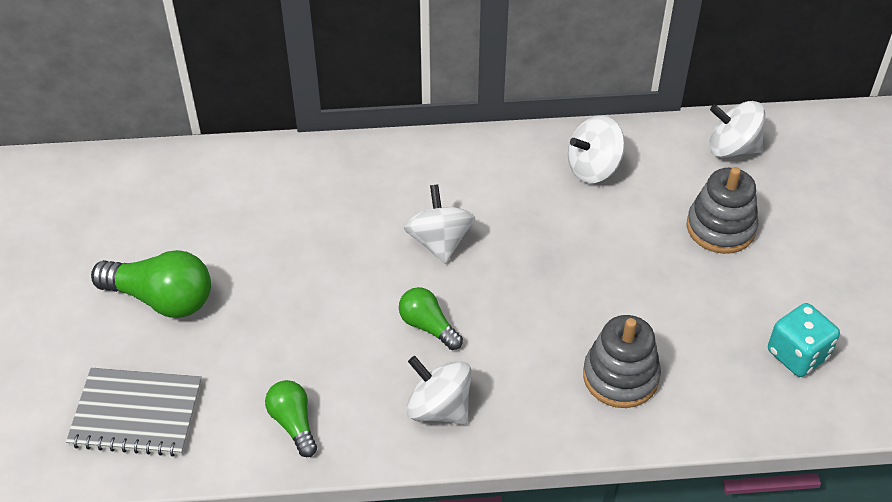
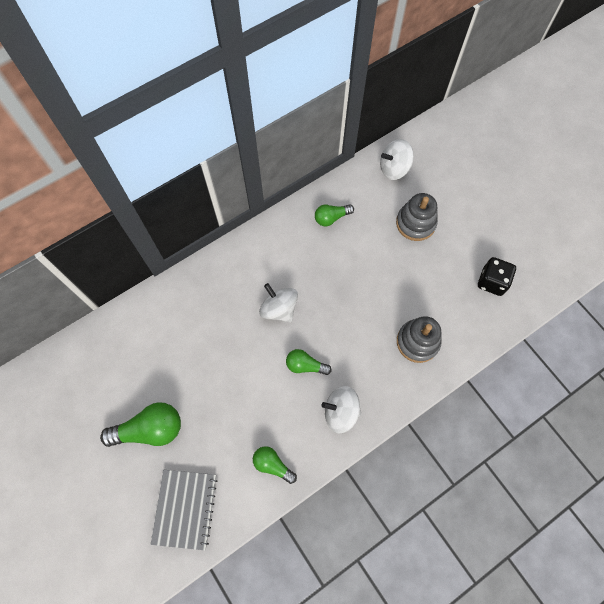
camera: 30 degrees left, 20 degrees up
grey notebook [66,368,202,457] -> grey notebook turned 60 degrees counterclockwise [151,470,217,550]
white spinning top [568,116,625,183] -> green light bulb [315,204,354,227]
turquoise dice [768,303,840,377] -> black dice [478,257,516,296]

